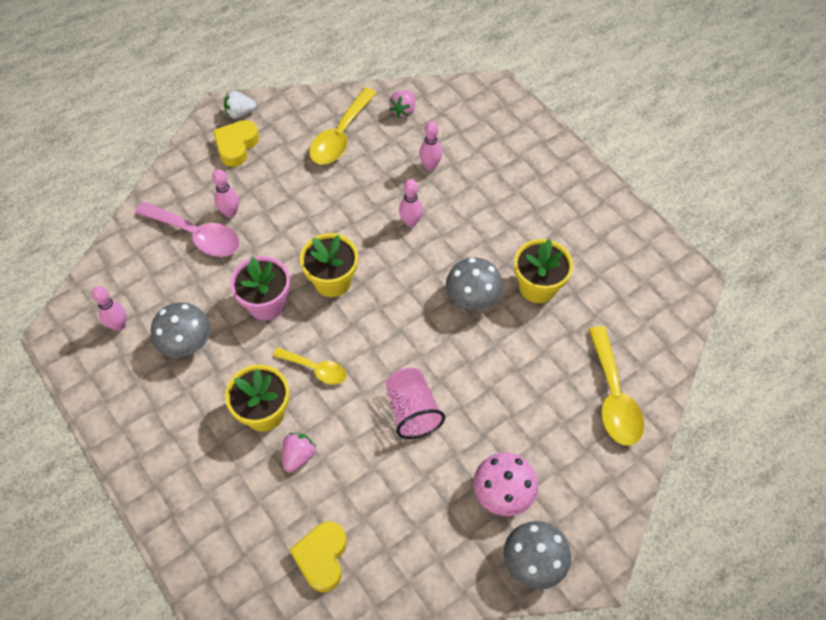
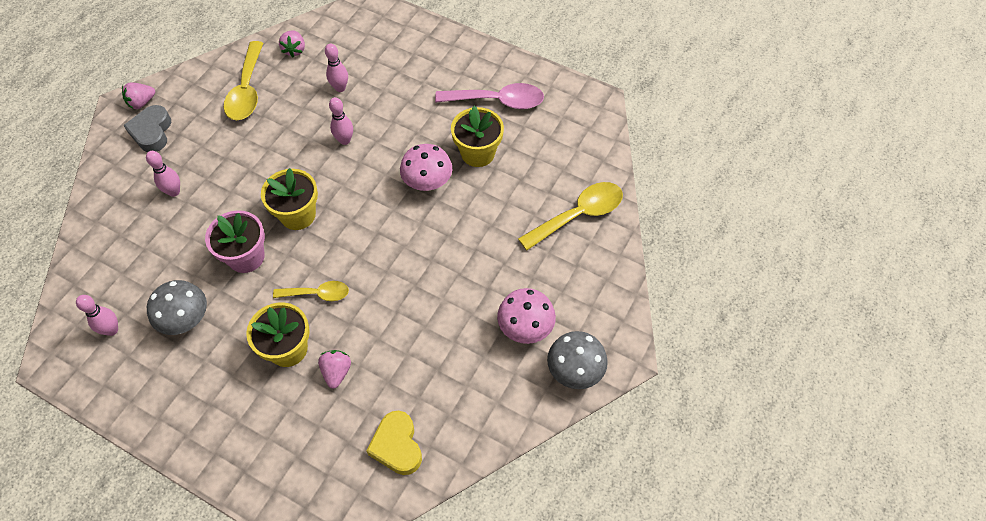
camera: 25 degrees left, 0 degrees up
pink spoon [135,202,240,257] -> pink spoon moved to [435,83,544,109]
yellow heart [213,120,259,167] -> grey heart [123,105,171,152]
white strawberry [224,91,256,118] -> pink strawberry [122,82,155,109]
pink cup [386,368,445,439] -> none
grey mushroom [446,257,503,310] -> pink mushroom [400,144,452,191]
yellow spoon [588,326,644,446] -> yellow spoon turned 90 degrees counterclockwise [518,182,623,250]

